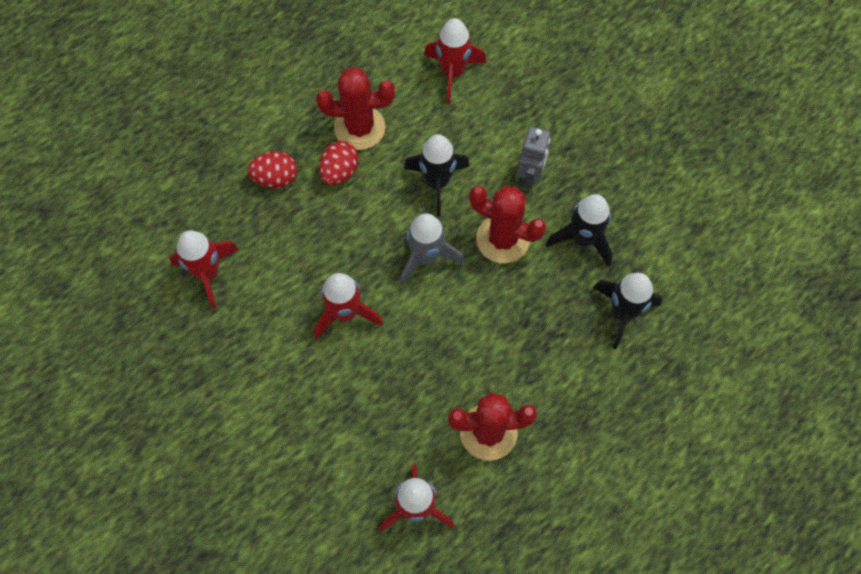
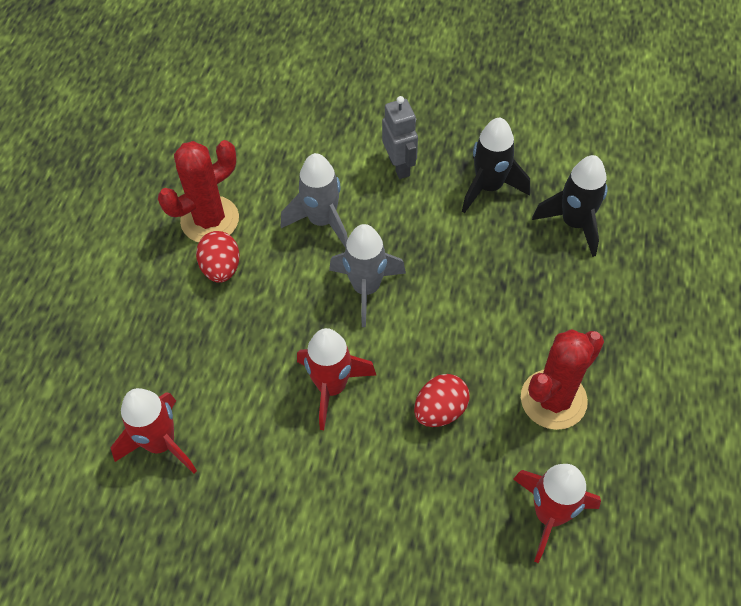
camera: 35 degrees left, 10 degrees down
red egg [247,151,297,188] -> red egg moved to [414,374,470,427]
black rocket [404,134,469,217] -> grey rocket [281,153,348,248]
red rocket [424,18,486,104] -> none
red cactus [469,186,546,263] -> none

